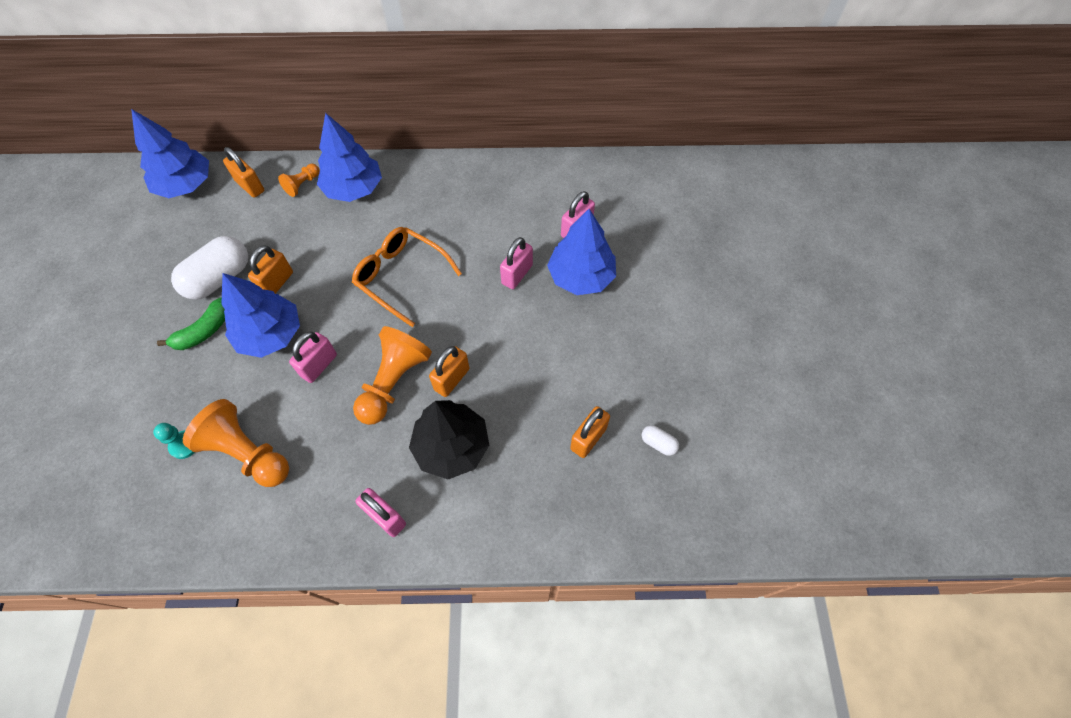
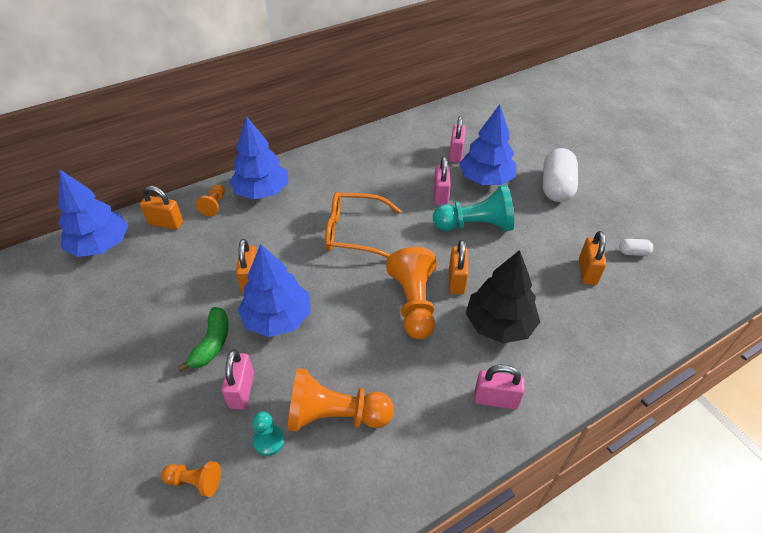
camera: 30 degrees left, 15 degrees down
white capsule [171,236,248,300] -> white capsule moved to [543,148,578,202]
pink padlock [289,332,337,383] -> pink padlock moved to [221,350,254,410]
none -> orange pawn [161,461,221,497]
none -> turquoise pawn [433,185,514,231]

